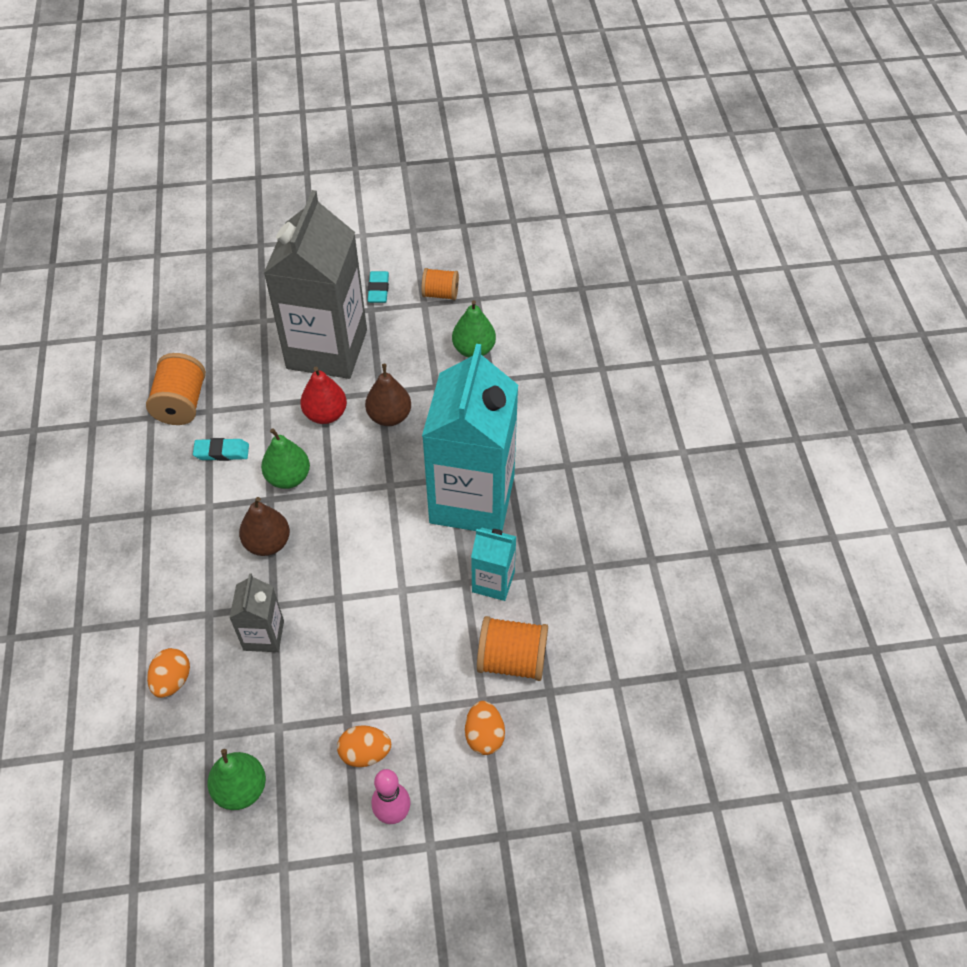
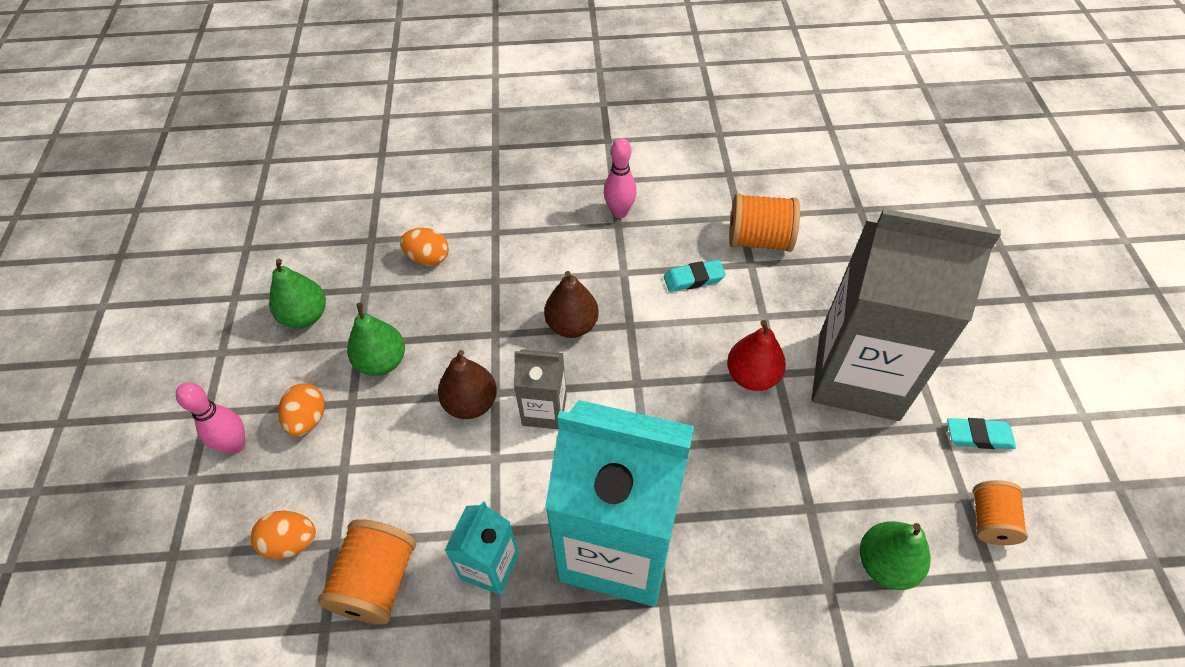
camera: 95 degrees right, 0 degrees up
turquoise eraser [193,438,249,461] -> turquoise eraser turned 75 degrees clockwise [664,260,726,292]
grey carton [230,573,284,652] -> grey carton moved to [514,349,567,429]
green pear [261,428,310,489] -> green pear moved to [347,303,405,376]
brown pear [365,364,411,426] -> brown pear moved to [438,350,497,419]
none -> pink bowling pin [604,138,637,218]

